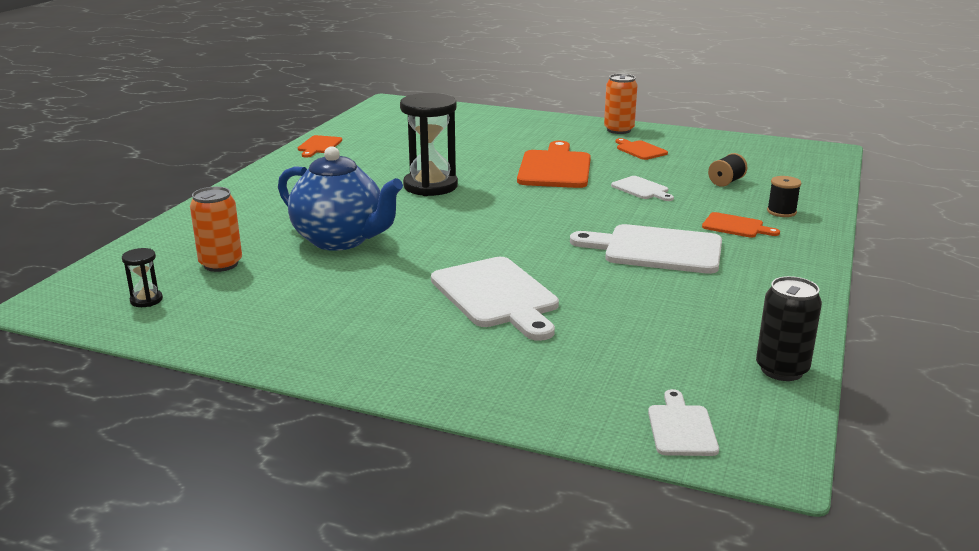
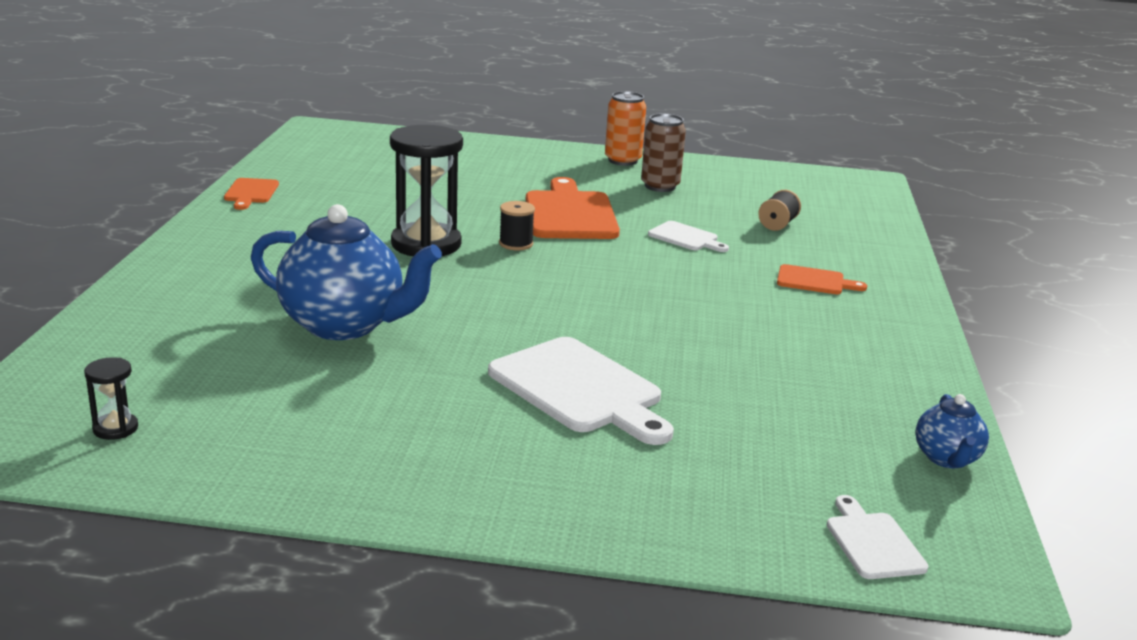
camera: 15 degrees left, 0 degrees up
orange can [190,187,242,272] -> none
white cutting board [570,224,722,274] -> none
orange cutting board [616,138,668,160] -> brown can [641,114,686,192]
black can [756,276,822,381] -> blue teapot [915,394,989,468]
black spool [767,176,801,217] -> black spool moved to [499,201,535,250]

